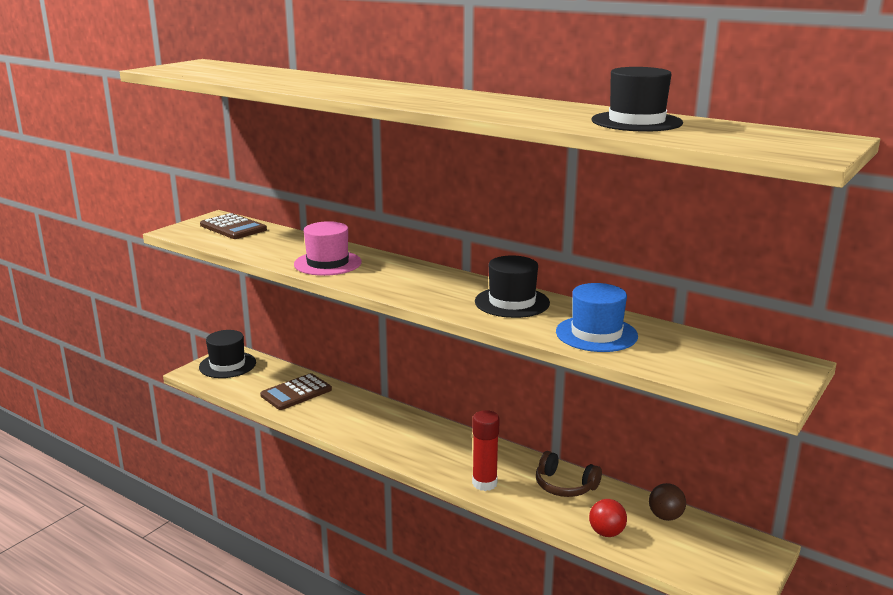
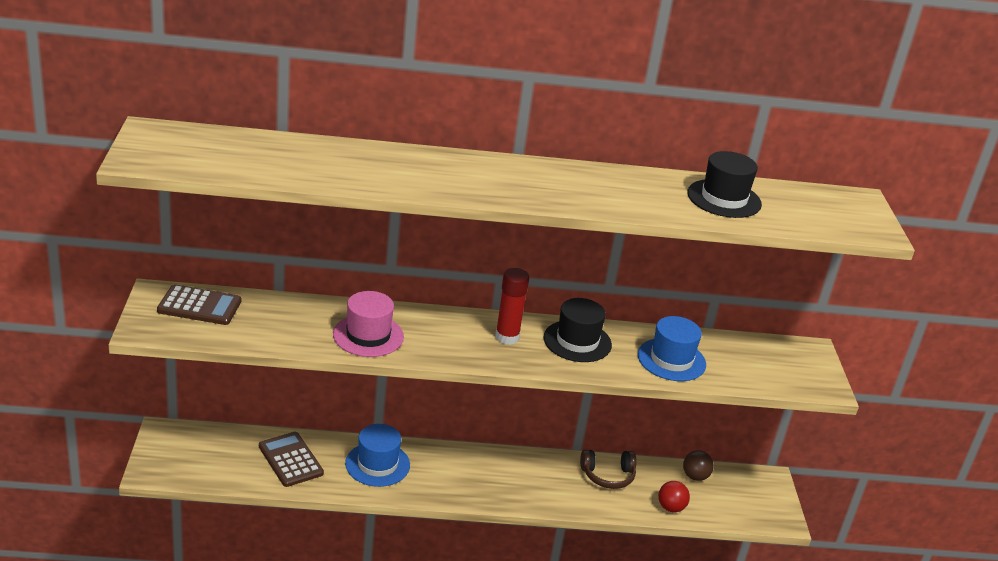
camera: 40 degrees left, 10 degrees up
black hat [199,330,256,378] -> none
brown calculator [260,373,332,410] -> brown calculator turned 135 degrees clockwise [259,432,324,487]
red glue stick [472,410,500,491] -> red glue stick moved to [495,268,529,345]
none -> blue hat [345,424,410,487]

